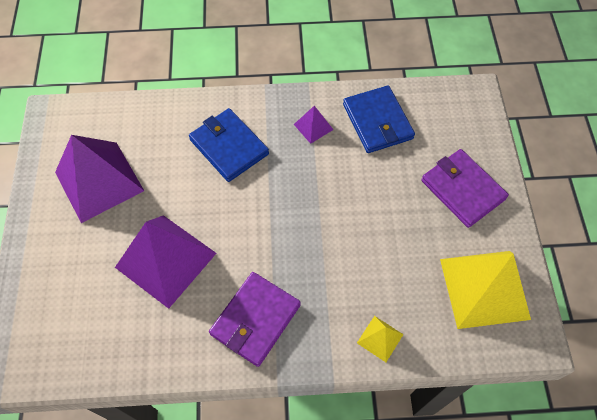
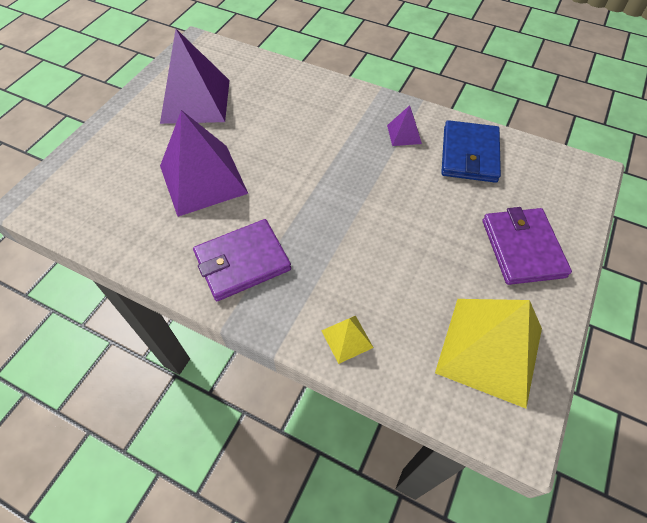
camera: 30 degrees right, 5 degrees down
blue wallet [189,108,269,182] -> none

